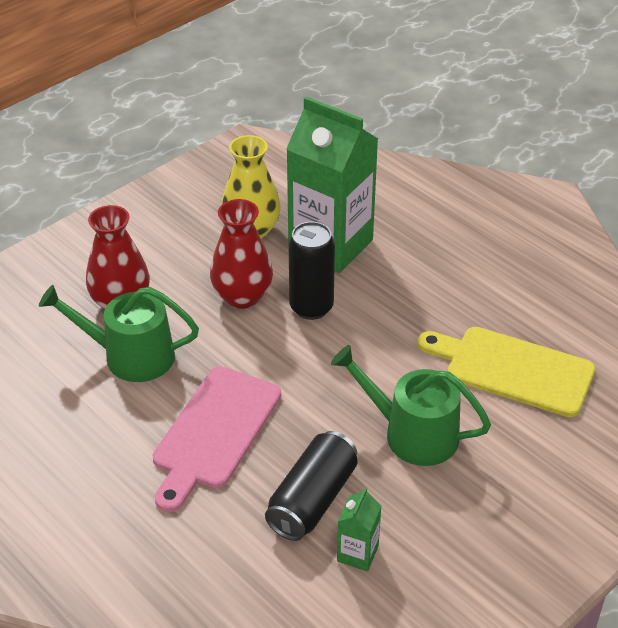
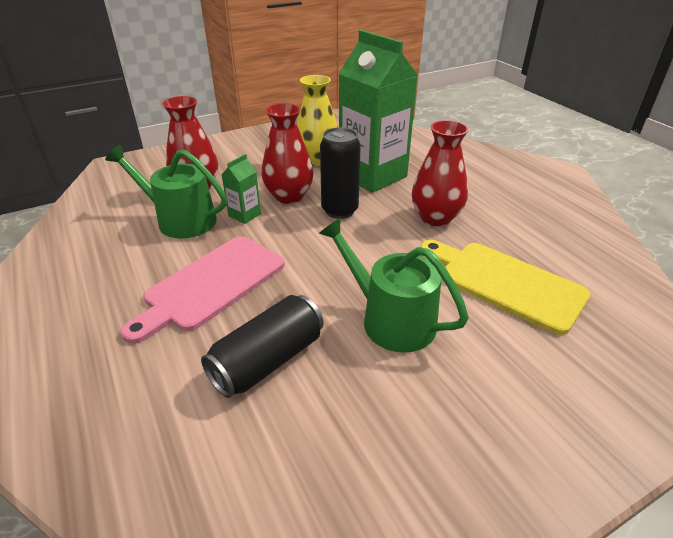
camera: 15 degrees right, 5 degrees down
green carton [337,487,381,571] -> green carton moved to [221,154,261,224]
none -> red vase [412,120,469,226]

